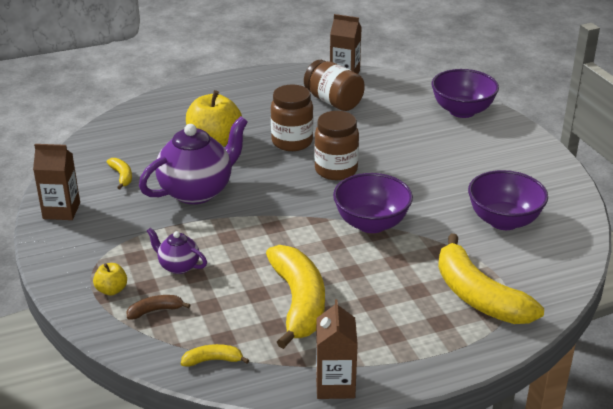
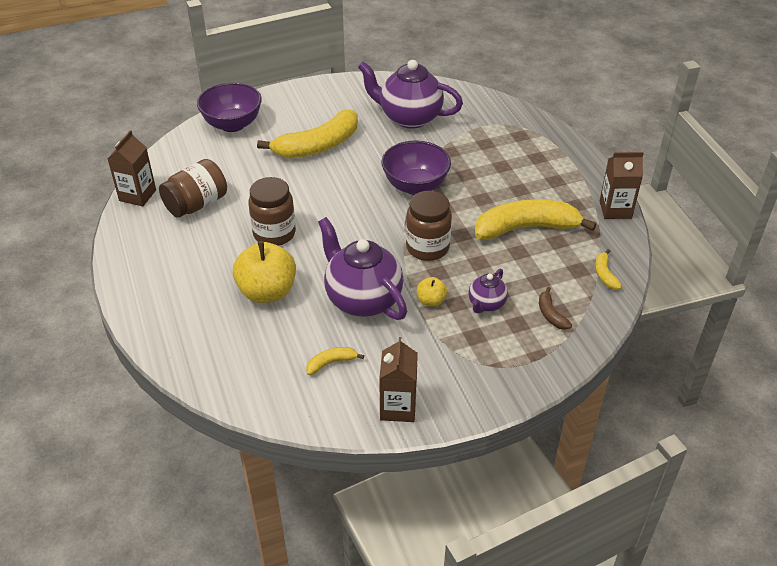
camera: 90 degrees left, 10 degrees up
yellow apple [93,263,127,296] -> yellow apple moved to [417,277,447,307]
brown jar [314,111,359,180] -> brown jar moved to [406,191,452,261]
yellow banana [438,234,544,324] -> yellow banana moved to [257,109,358,158]
purple bowl [468,170,548,230] -> purple teapot [358,60,463,128]

